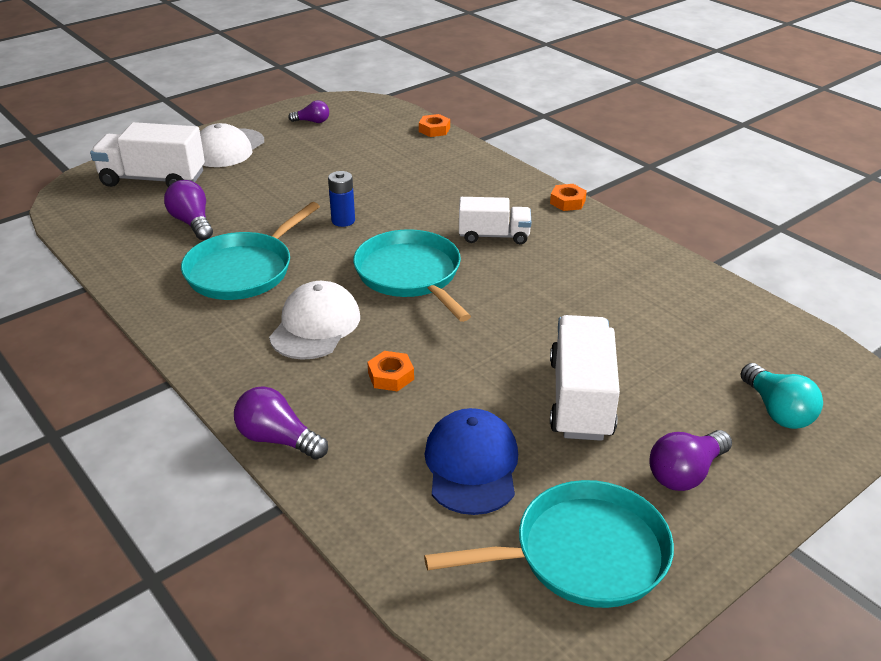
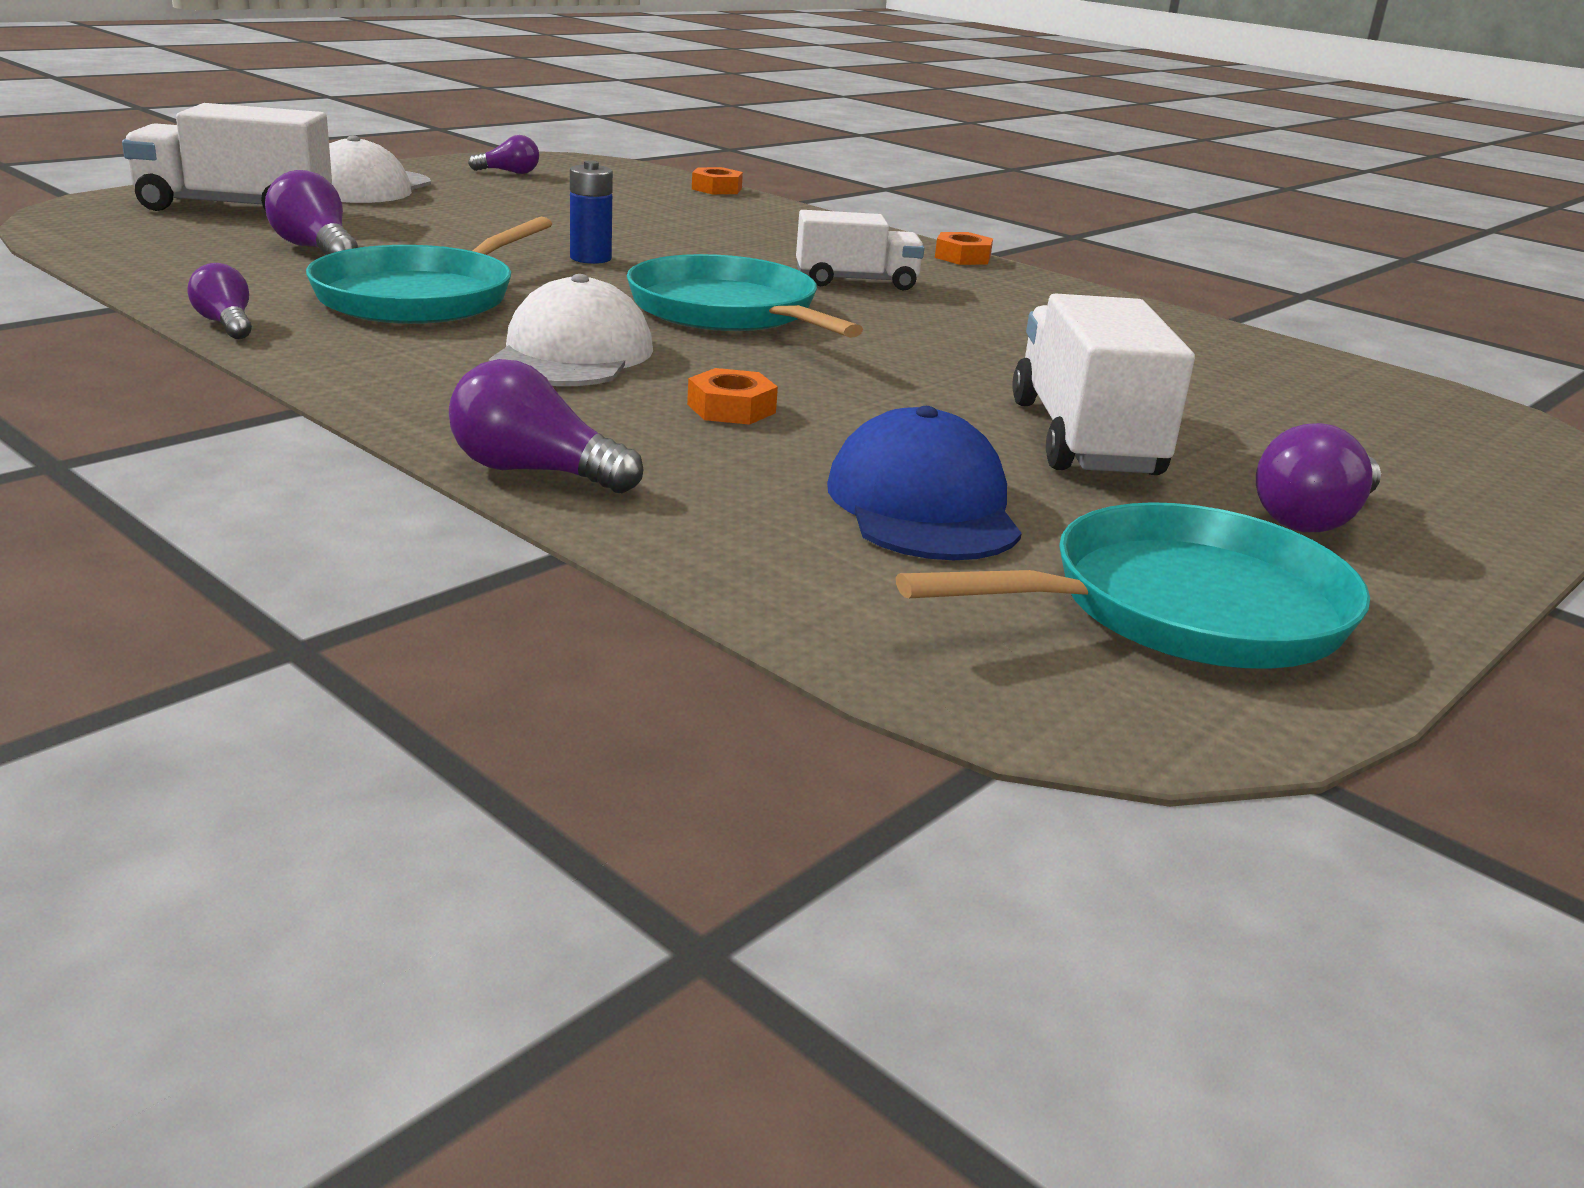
camera: 10 degrees left, 10 degrees down
turquoise light bulb [741,363,823,429] -> none
none -> purple light bulb [187,263,252,339]

